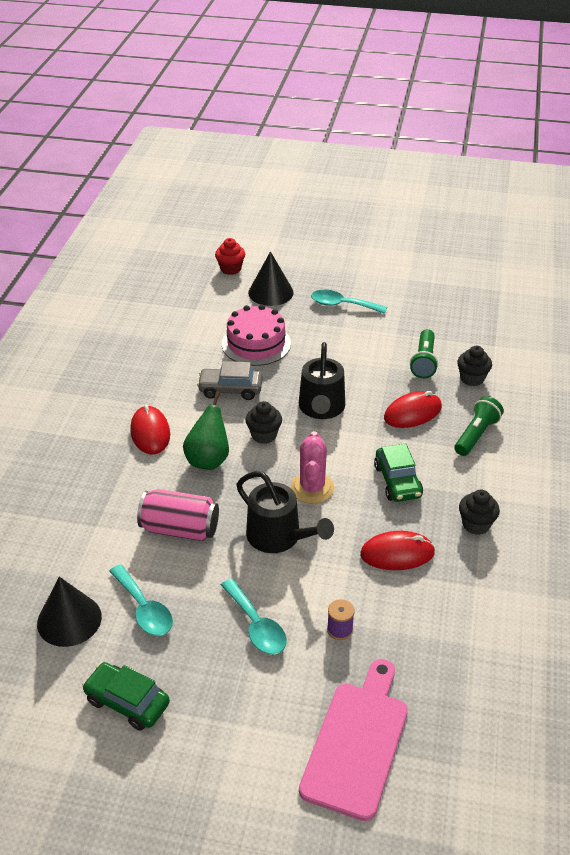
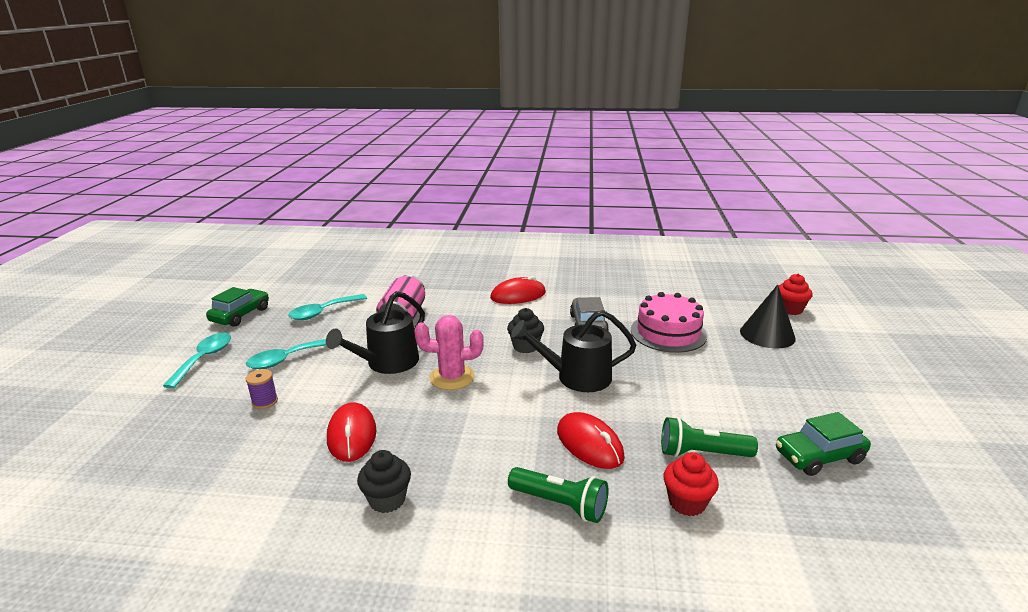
camera: 85 degrees right, 15 degrees down
black cone [37,577,102,647] -> none
green pear [183,391,229,470] -> none
pink cutting board [299,659,408,821] -> none
turquoise spoon [311,290,387,314] -> turquoise spoon moved to [163,333,231,389]
green car [374,443,423,502] -> green car moved to [776,412,871,476]
black cupcake [457,346,492,386] -> red cupcake [664,452,719,516]

